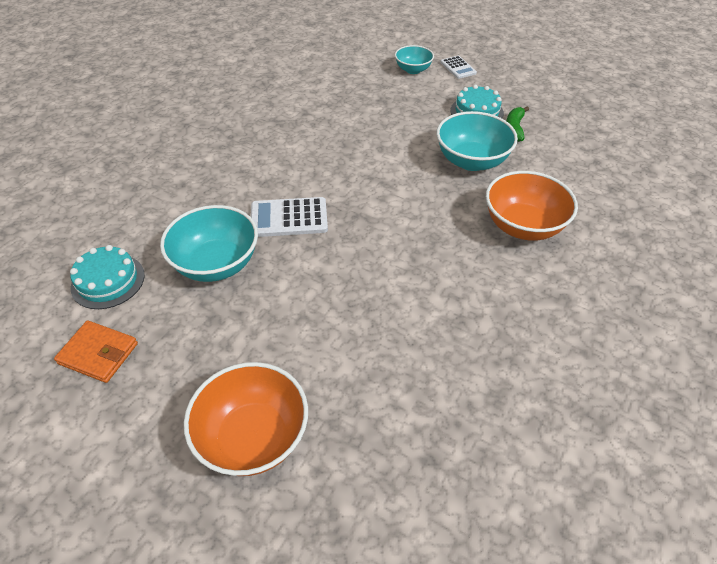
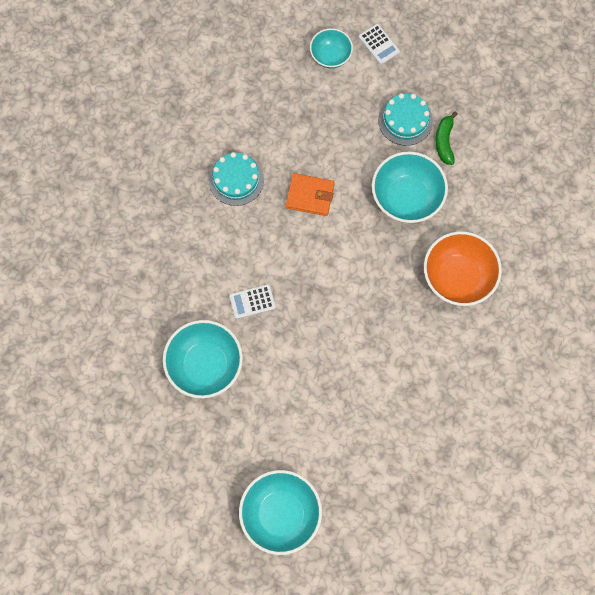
camera: 10 degrees left, 25 degrees up
orange wallet [54,320,138,383] -> orange wallet moved to [286,173,335,216]
turquoise cake [70,245,145,309] -> turquoise cake moved to [209,152,264,206]
orange bowl [184,362,308,476] -> turquoise bowl [239,470,322,555]
white calculator [251,197,328,237] -> white calculator [229,284,276,319], size x0.62

